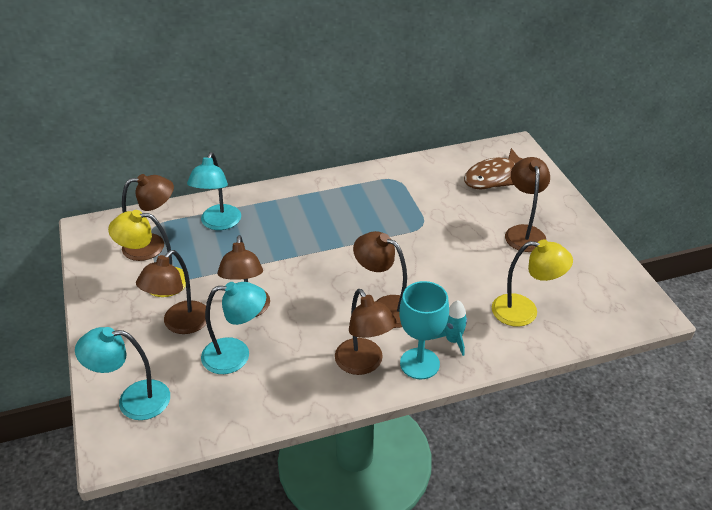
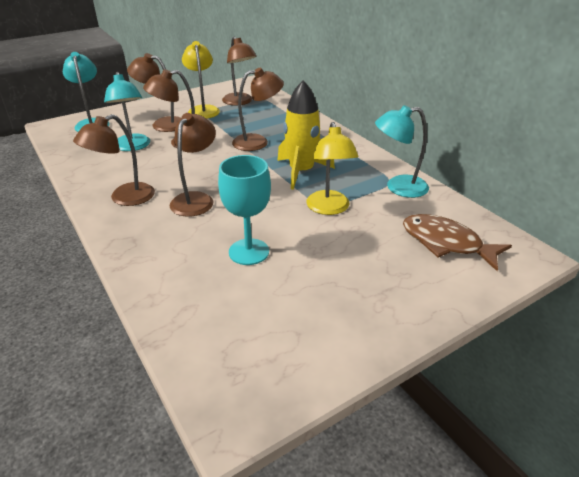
camera: 75 degrees right, 5 degrees down
turquoise lamp [187,152,241,230] -> turquoise lamp moved to [375,105,429,198]
turquoise goblet [399,281,449,380] -> turquoise goblet moved to [218,155,271,265]
turquoise rocket [434,300,467,356] -> none
yellow lamp [492,239,573,327] -> yellow lamp moved to [306,122,359,215]
brown lamp [505,157,550,252] -> brown lamp moved to [232,68,284,151]
none -> yellow rocket [277,80,335,190]

